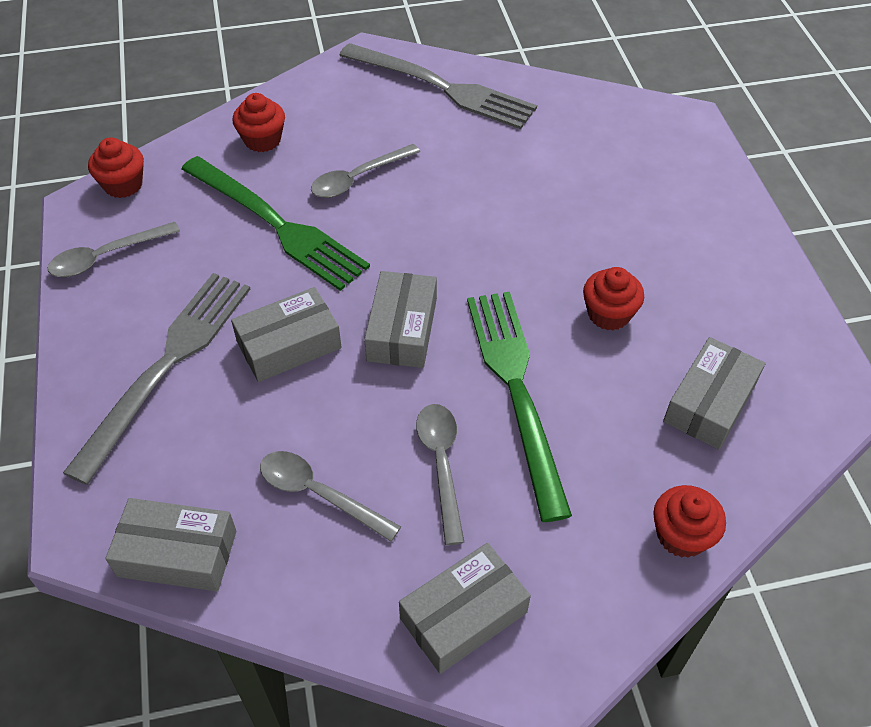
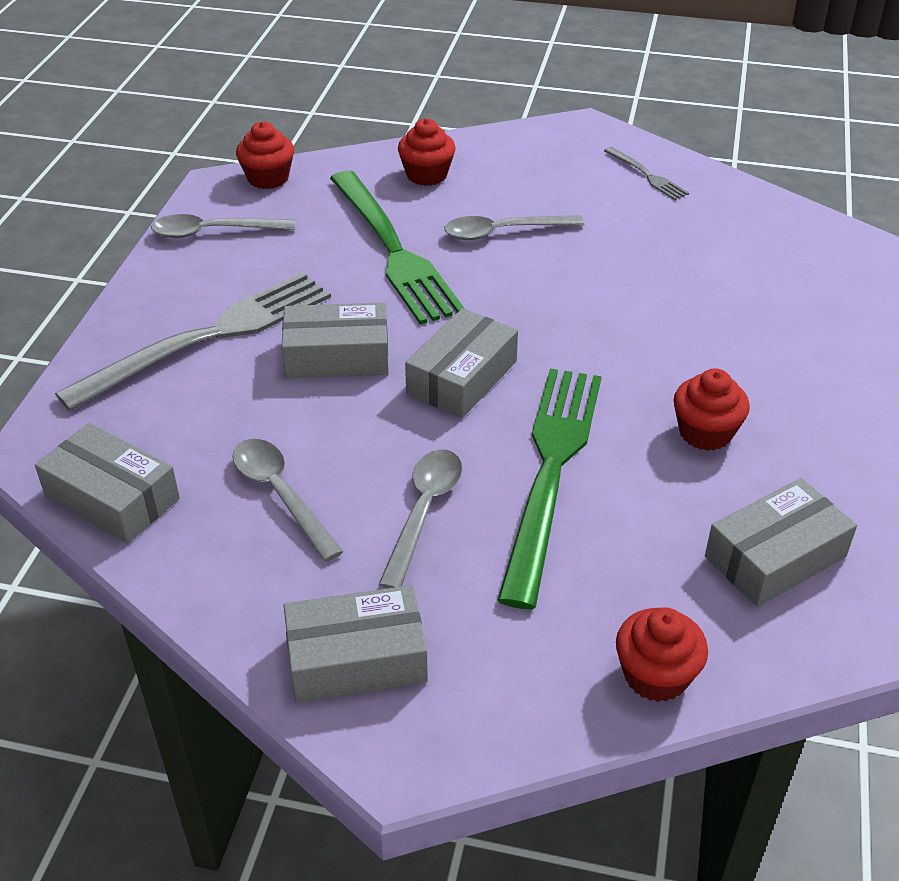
camera: 25 degrees right, 10 degrees down
grey fork [339,43,537,129] -> grey fork [604,147,689,200], size x0.44

